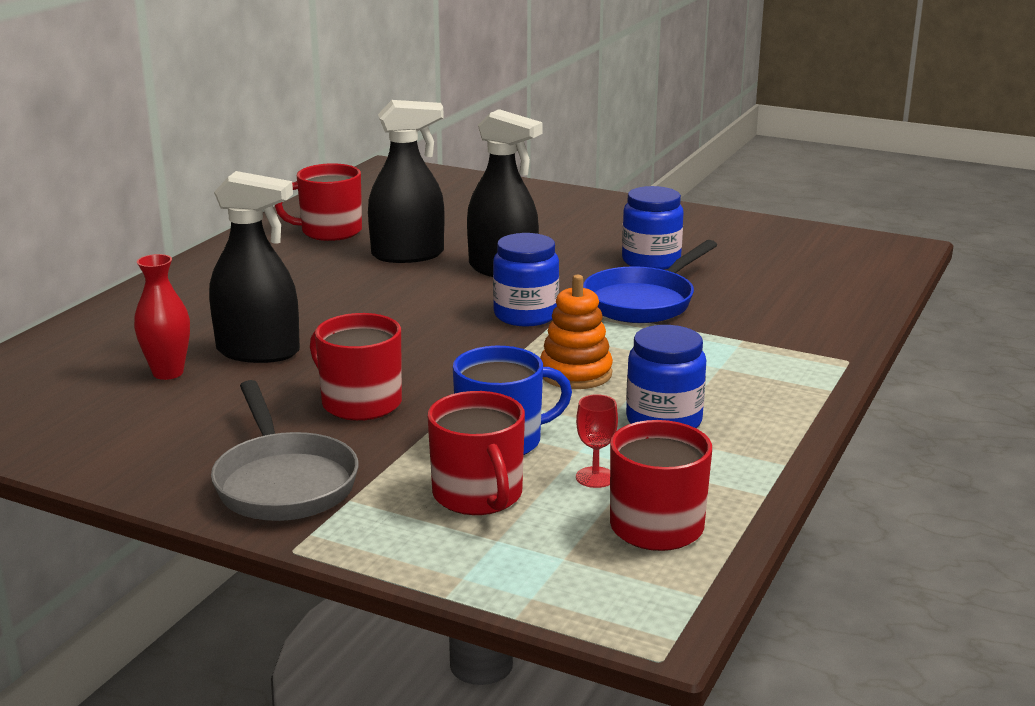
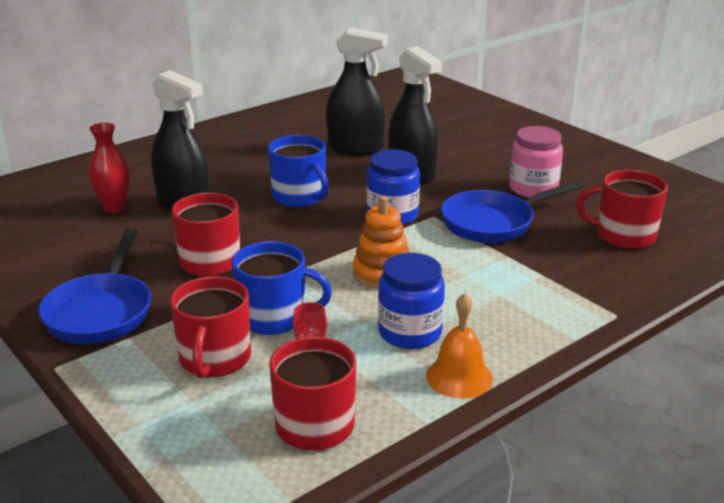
camera: 25 degrees right, 5 degrees up
grey pan [211,380,359,521] -> blue pan [38,228,151,344]
red mug [275,163,362,241] -> red mug moved to [576,170,668,249]
blue jar [622,186,684,270] -> pink jar [509,126,563,198]
none -> blue mug [268,135,329,207]
none -> orange bell [426,293,493,399]

